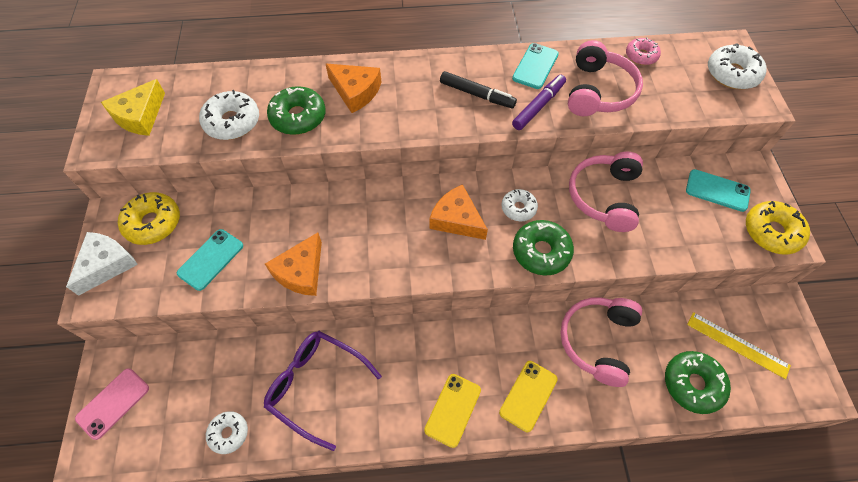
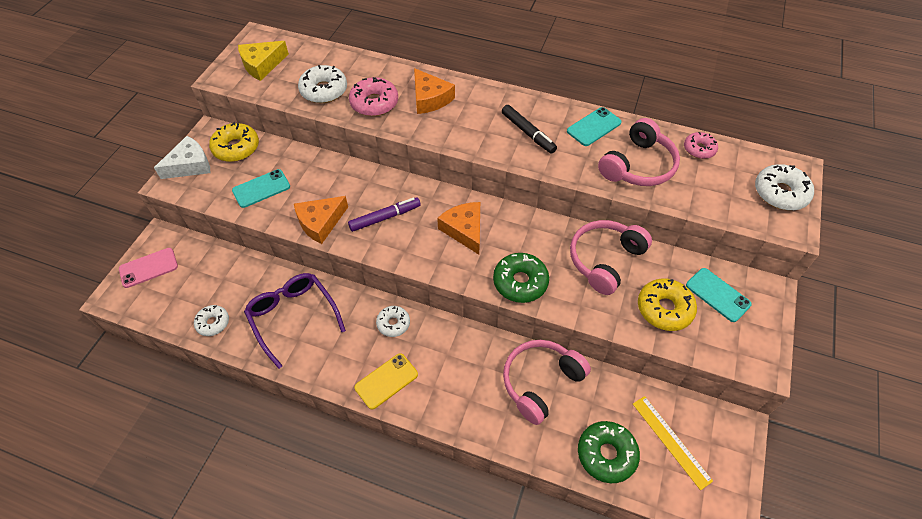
camera: 25 degrees right, 5 degrees down
green donut [267,86,326,135] -> pink donut [349,77,398,116]
yellow phone [499,361,558,432] -> none
white donut [501,189,538,221] -> white donut moved to [376,306,410,337]
purple marker [512,75,566,130] -> purple marker moved to [348,197,421,232]
yellow donut [746,201,810,255] -> yellow donut moved to [638,278,697,331]

